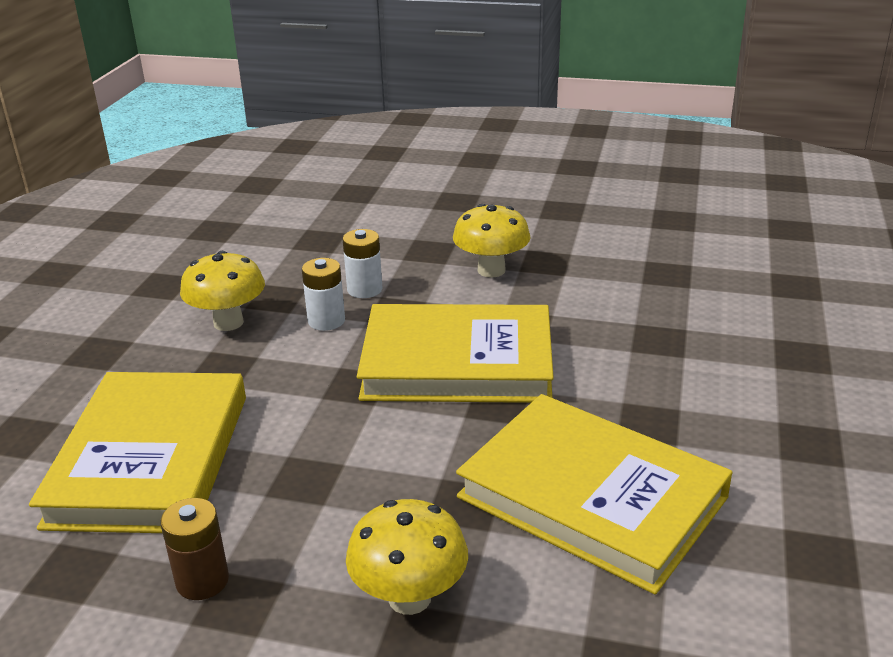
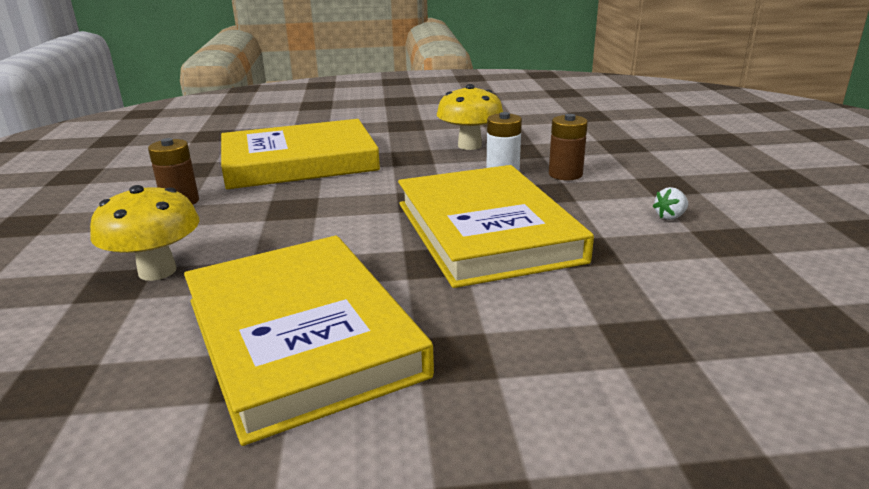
camera: 70 degrees right, 5 degrees down
white battery [343,229,383,298] -> brown battery [549,114,588,180]
yellow mushroom [453,204,531,278] -> white strawberry [652,187,688,220]
yellow book [456,394,733,595] -> yellow book turned 45 degrees counterclockwise [184,236,434,446]

